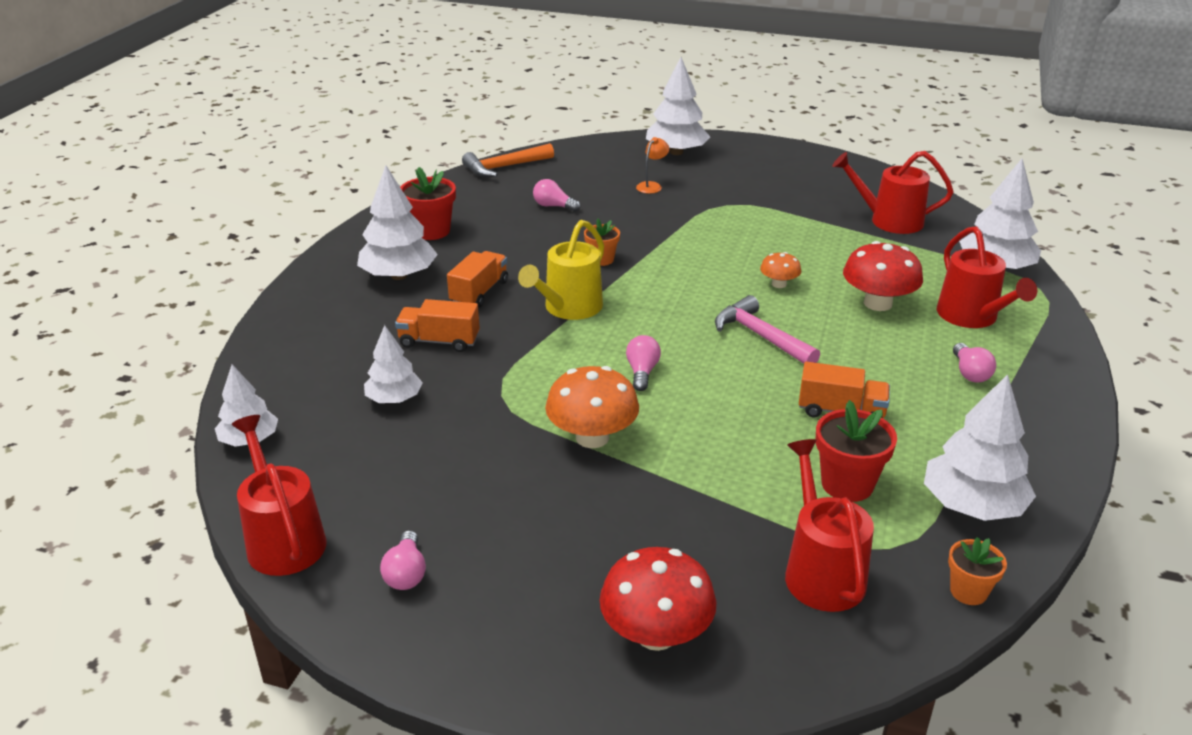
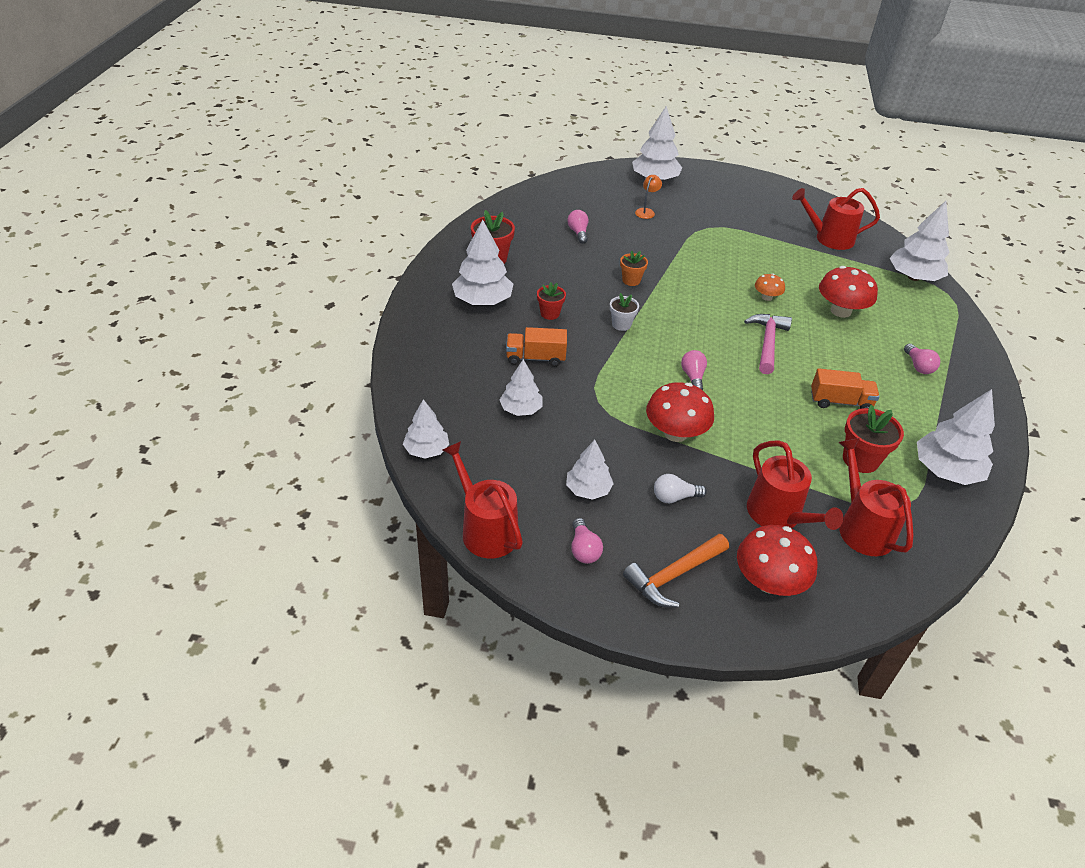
camera: 10 degrees left, 10 degrees up
orange truck [447,251,508,308] -> red flower pot [537,282,566,320]
orange hammer [462,143,554,177] -> orange hammer moved to [623,534,729,608]
yellow watering can [518,220,604,320] -> white flower pot [610,293,639,331]
pink light bulb [533,179,581,212] -> pink light bulb turned 60 degrees clockwise [567,210,588,244]
orange mushroom [545,366,639,448] -> red mushroom [646,382,714,442]
pink hammer [715,295,820,364] -> pink hammer turned 60 degrees clockwise [744,314,792,374]
red watering can [937,226,1037,328] -> red watering can moved to [747,440,843,530]
orange flower pot [948,537,1007,605] -> none
none -> white tree [566,440,614,500]
none -> white light bulb [654,474,707,504]

